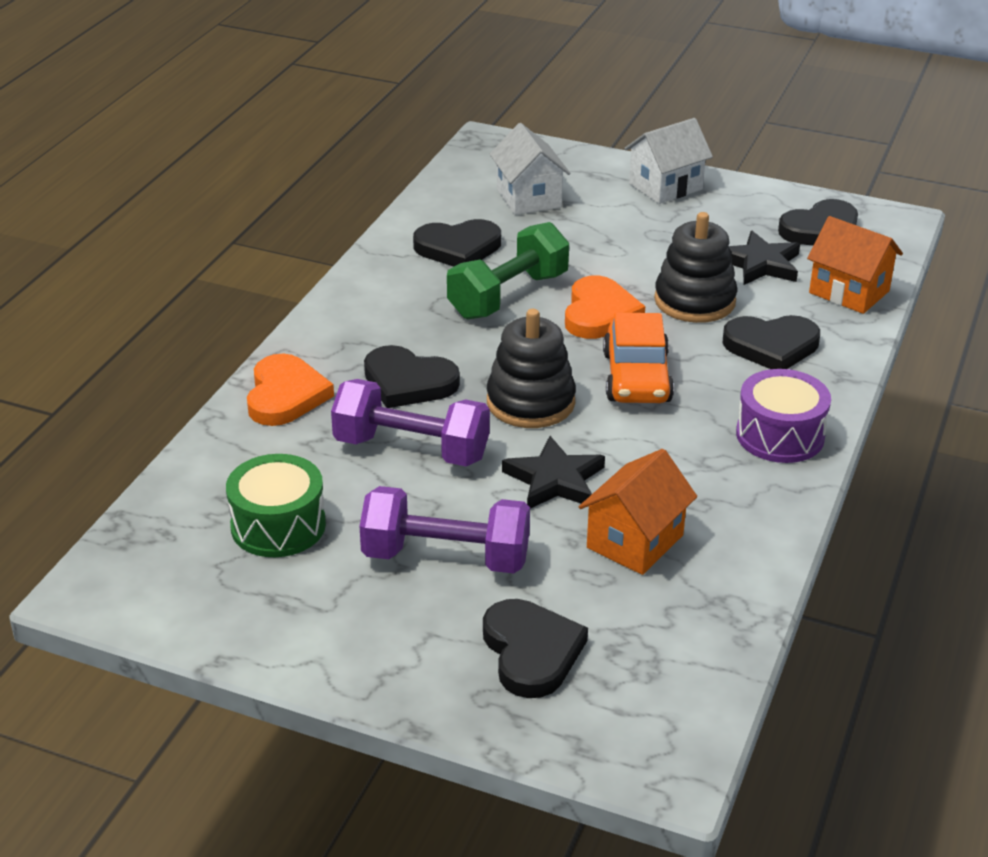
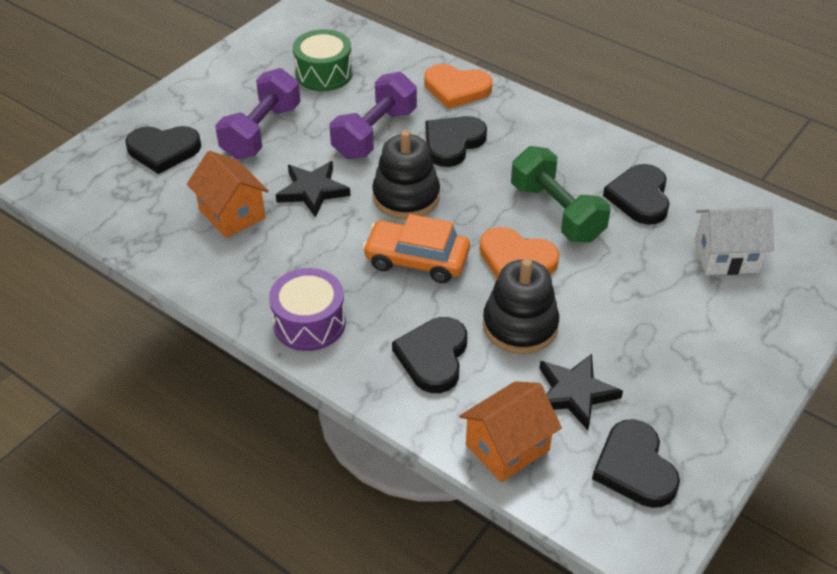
camera: 105 degrees right, 10 degrees up
white house [625,118,713,204] -> none

